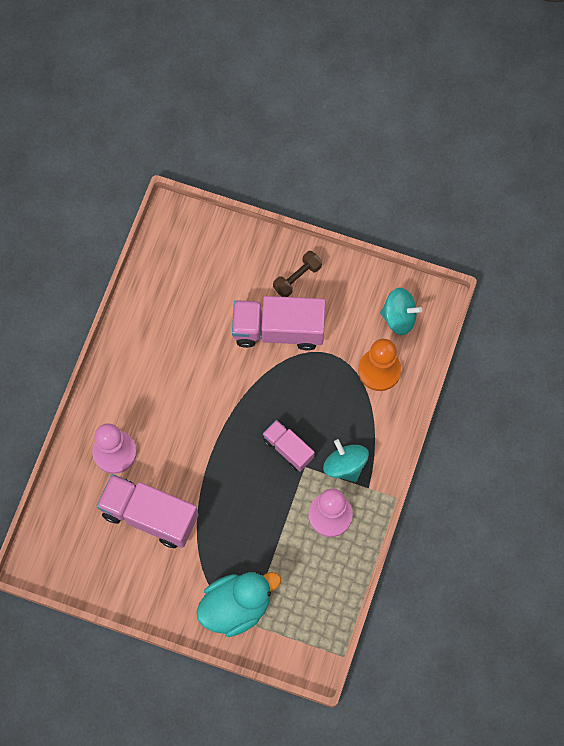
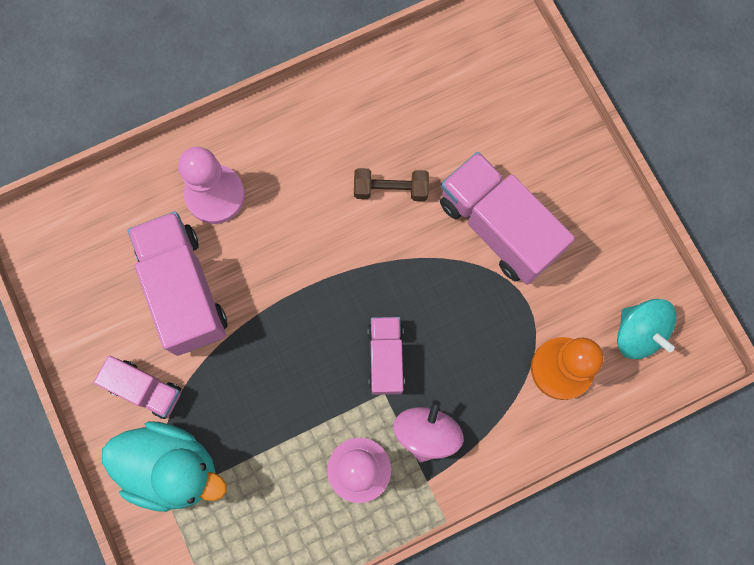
camera: 45 degrees right, 5 degrees up
brown dumbbell [273,251,322,297] -> brown dumbbell moved to [354,168,429,201]
turquoise spinning top [323,439,369,482] -> pink spinning top [393,400,464,462]
none -> pink truck [93,356,181,419]

